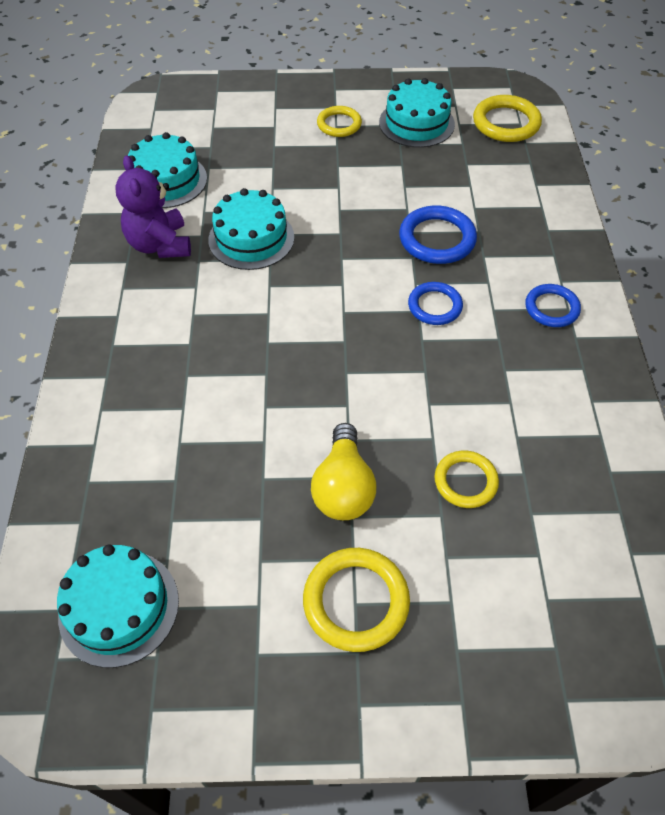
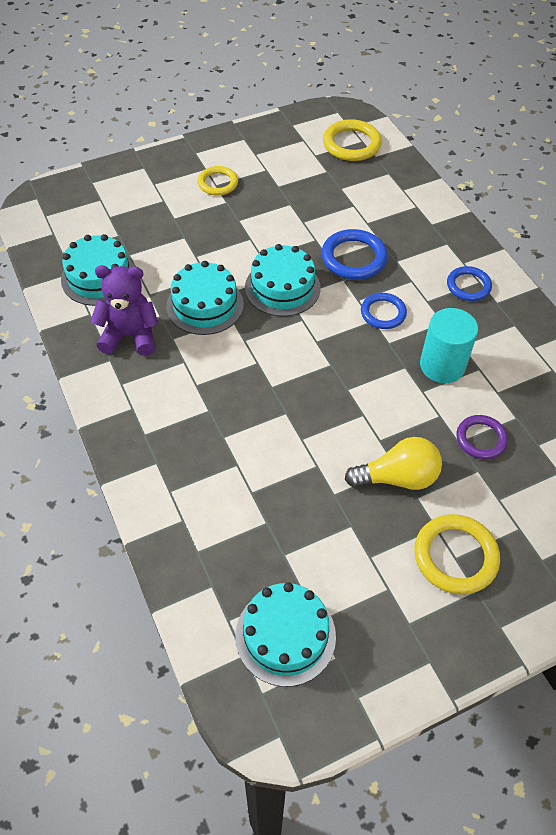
camera: 25 degrees left, 0 degrees up
purple teddy bear [116,155,191,258] -> purple teddy bear turned 135 degrees clockwise [90,265,159,356]
yellow light bulb [311,423,376,520] -> yellow light bulb turned 75 degrees counterclockwise [345,437,442,490]
turquoise cake [379,78,455,148] -> turquoise cake moved to [245,244,320,316]
yellow ring [434,450,499,508] -> purple ring [456,415,508,459]
none -> turquoise cylinder [420,308,478,383]

